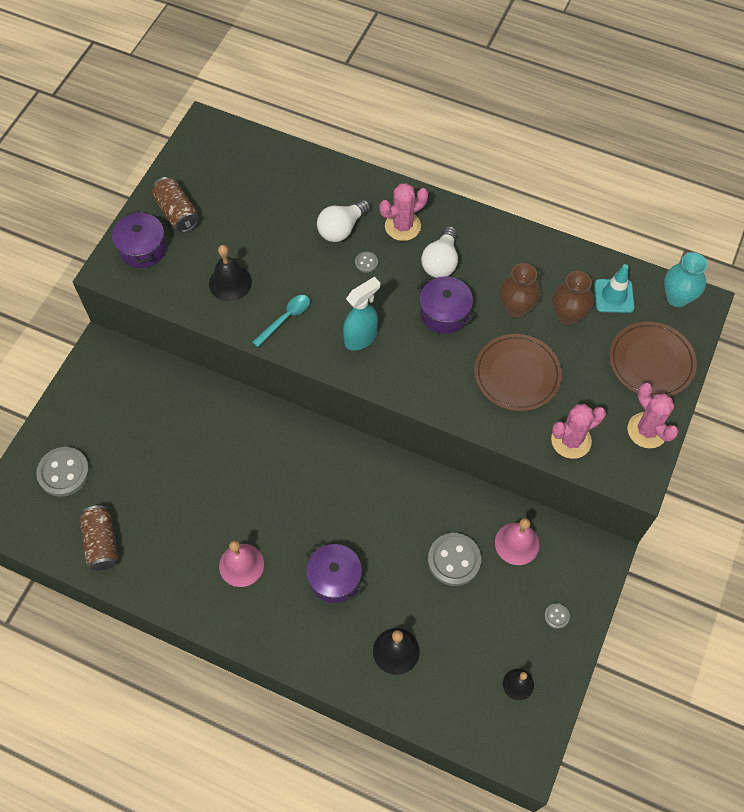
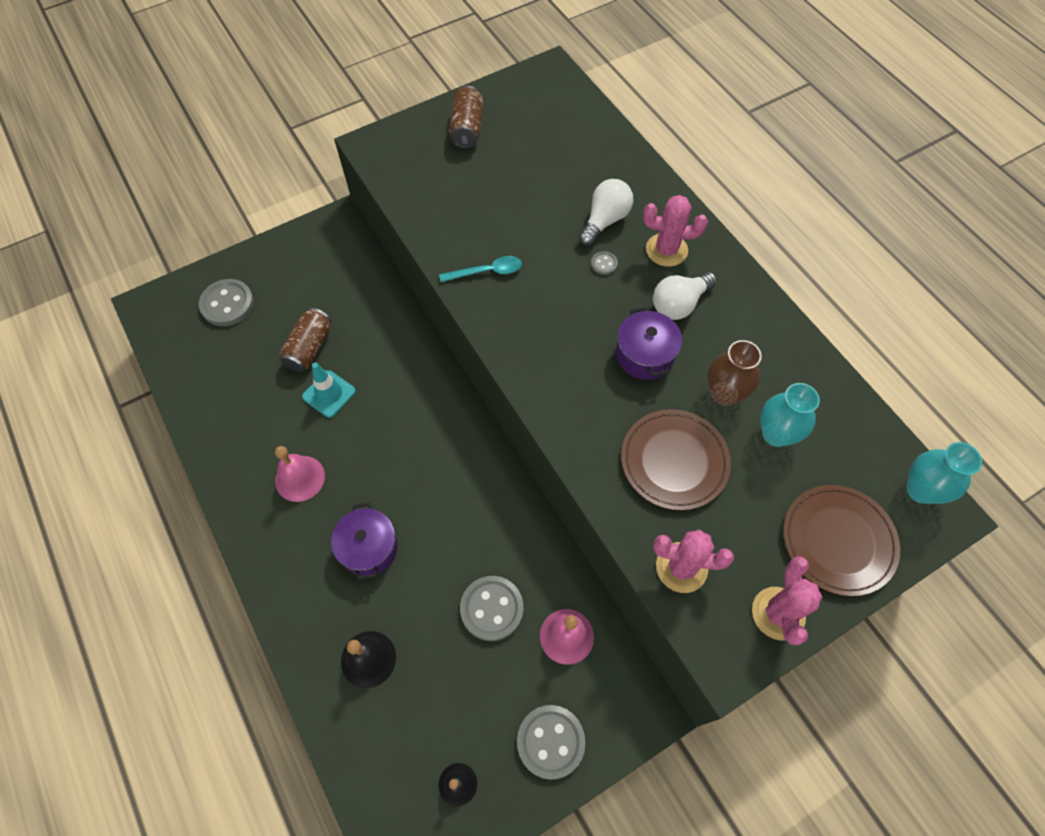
camera: 35 degrees right, 0 degrees up
brown can [80,505,118,571] -> brown can moved to [279,308,331,372]
purple pot [112,210,167,268] -> none
black bell [209,245,252,301] -> none
white light bulb [317,199,370,242] -> white light bulb turned 135 degrees clockwise [579,179,633,246]
turquoise spray bottle [343,277,380,351] -> none
grey button [544,603,570,629] -> grey button [517,705,586,780], size x2.18
brown vase [552,271,593,325] -> turquoise vase [760,383,820,447]
turquoise traffic cone [594,264,634,313] -> turquoise traffic cone moved to [302,362,356,418]

